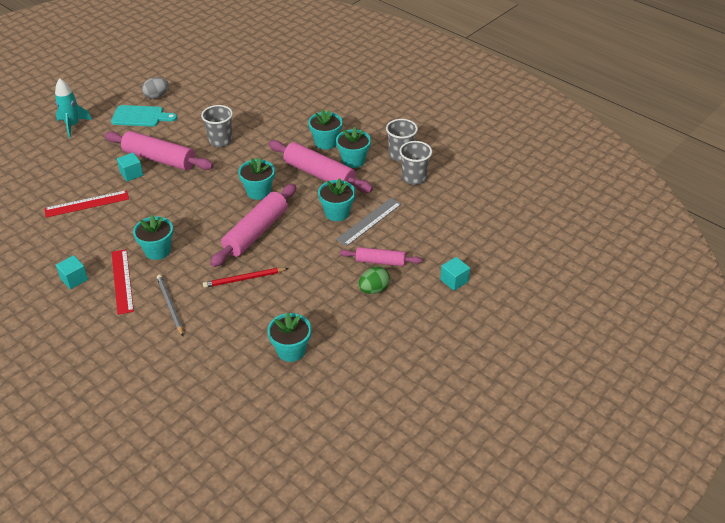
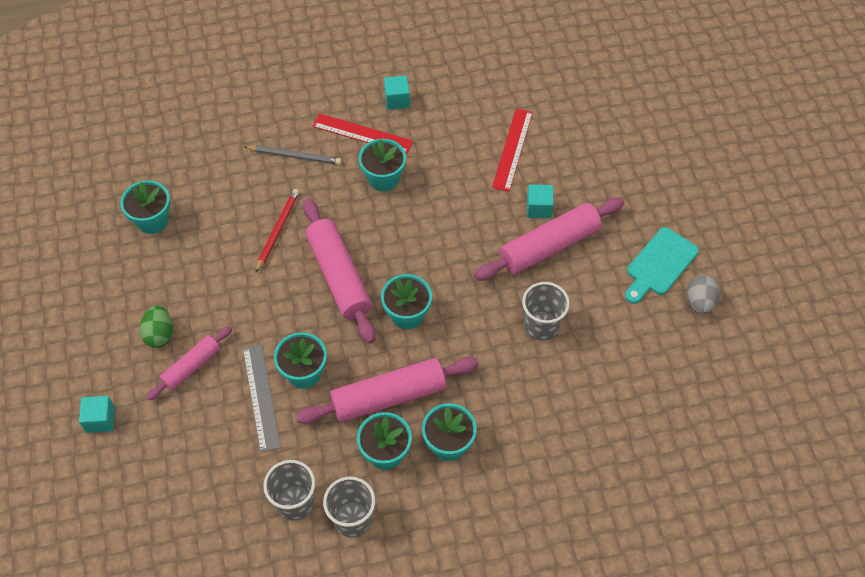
camera: 125 degrees right, 15 degrees up
turquoise rocket [55,78,92,138] -> none

